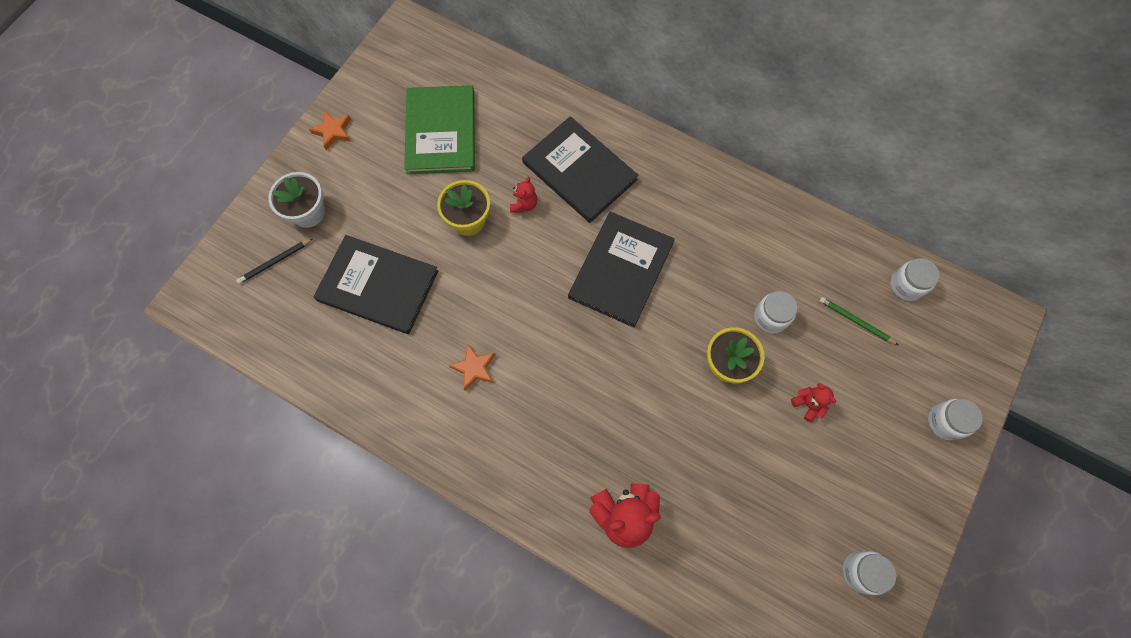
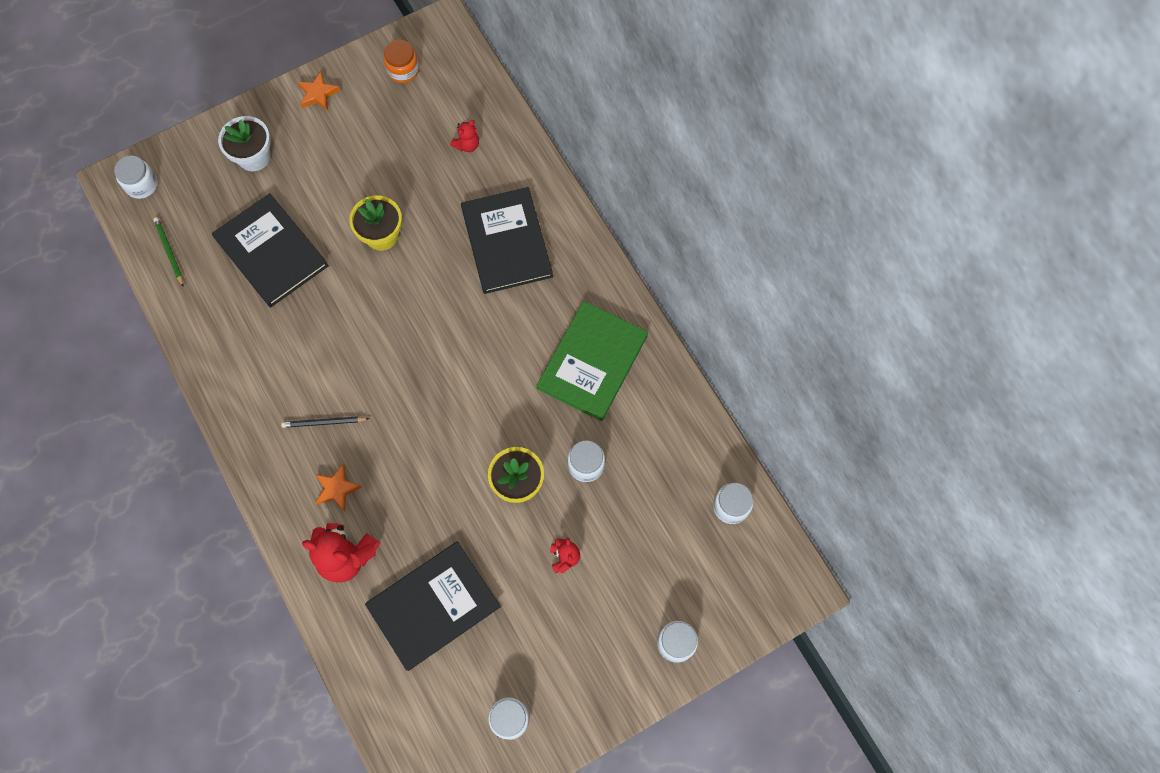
camera: 30 degrees right, 0 degrees up
black pencil [236,238,313,284] -> black pencil moved to [281,416,370,428]
green book [404,85,475,174] -> green book moved to [536,301,648,421]
orange star [449,344,495,391] -> orange star moved to [315,464,362,512]
red teddy bear [510,177,537,213] -> red teddy bear moved to [450,120,479,152]
black book [568,212,675,328] -> black book moved to [365,542,501,671]
green pencil [819,297,898,345] -> green pencil moved to [153,217,183,286]
none -> white jar [114,155,158,199]
none -> orange jar [384,40,419,83]

